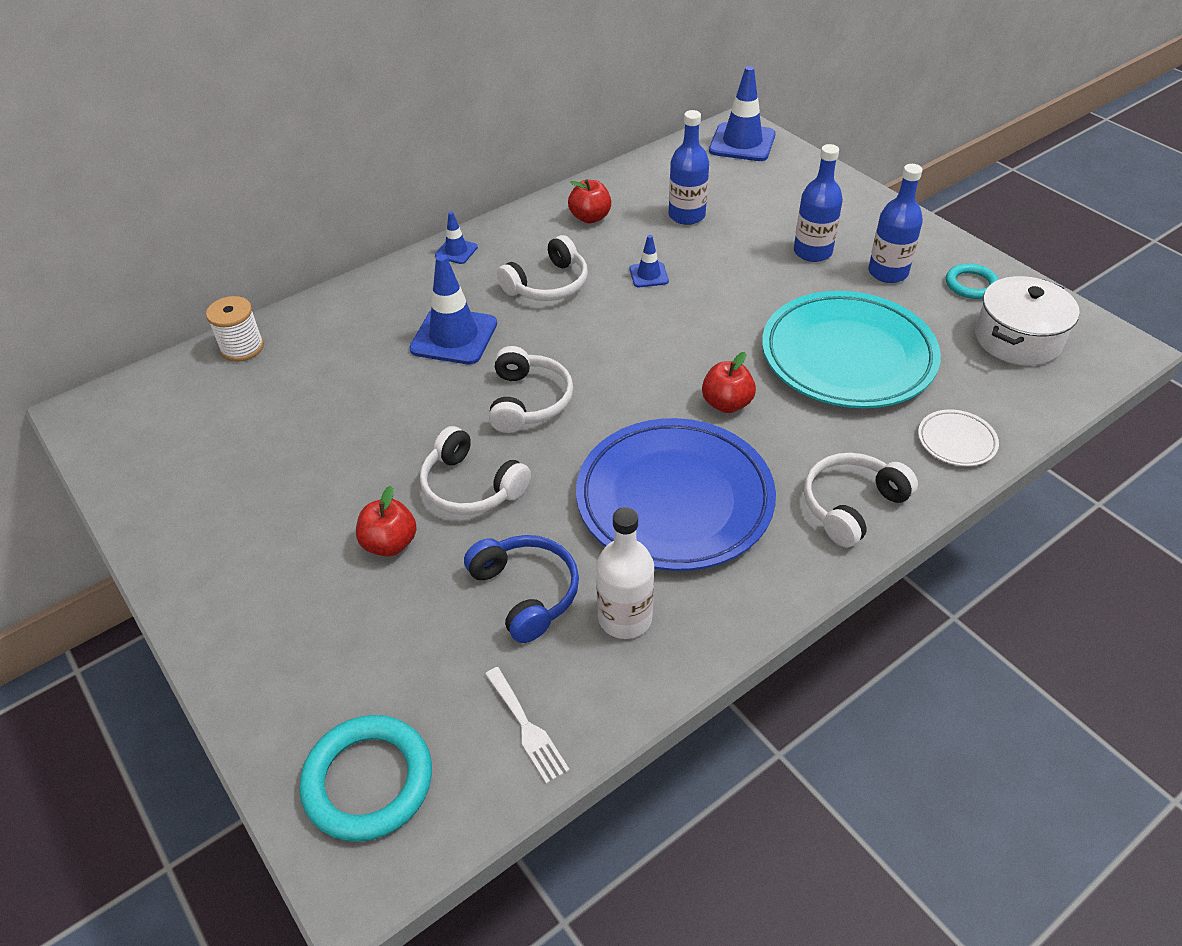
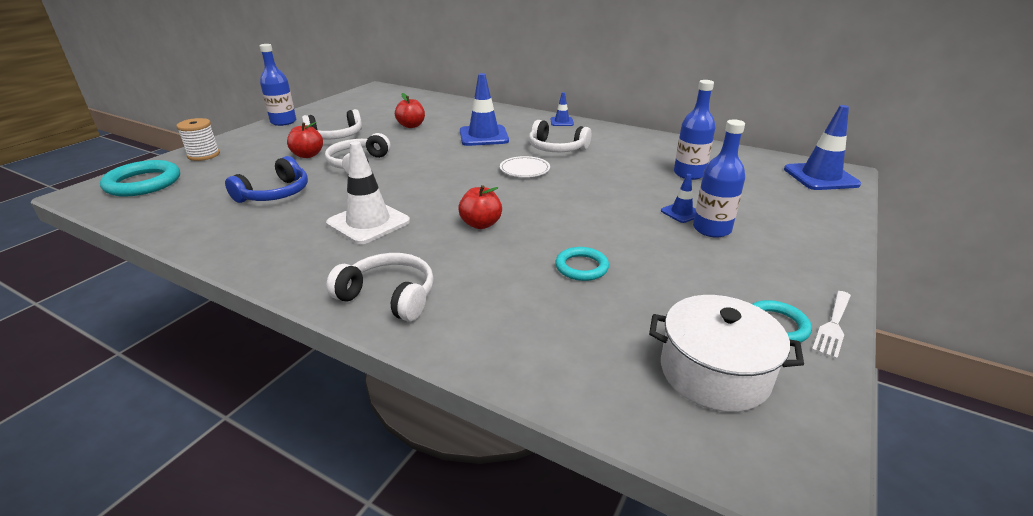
camera: 65 degrees right, 15 degrees down
white spool [206,296,264,362] -> white spool moved to [176,118,220,161]
white fork [485,667,570,784] -> white fork moved to [812,291,851,359]
white headphones [489,346,573,433] -> white headphones moved to [302,109,362,139]
red apple [568,179,611,223] -> red apple moved to [395,93,425,128]
blue plate [576,418,776,571] -> white traffic cone [326,141,410,244]
white bottle [596,507,654,639] -> none
blue traffic cone [629,235,669,287] -> blue traffic cone moved to [661,174,696,223]
turquoise plate [762,291,941,408] -> turquoise ring [555,247,609,281]
blue bottle [868,164,923,283] -> blue bottle moved to [259,44,296,126]
white plate [918,410,999,466] -> white plate moved to [500,156,550,177]

